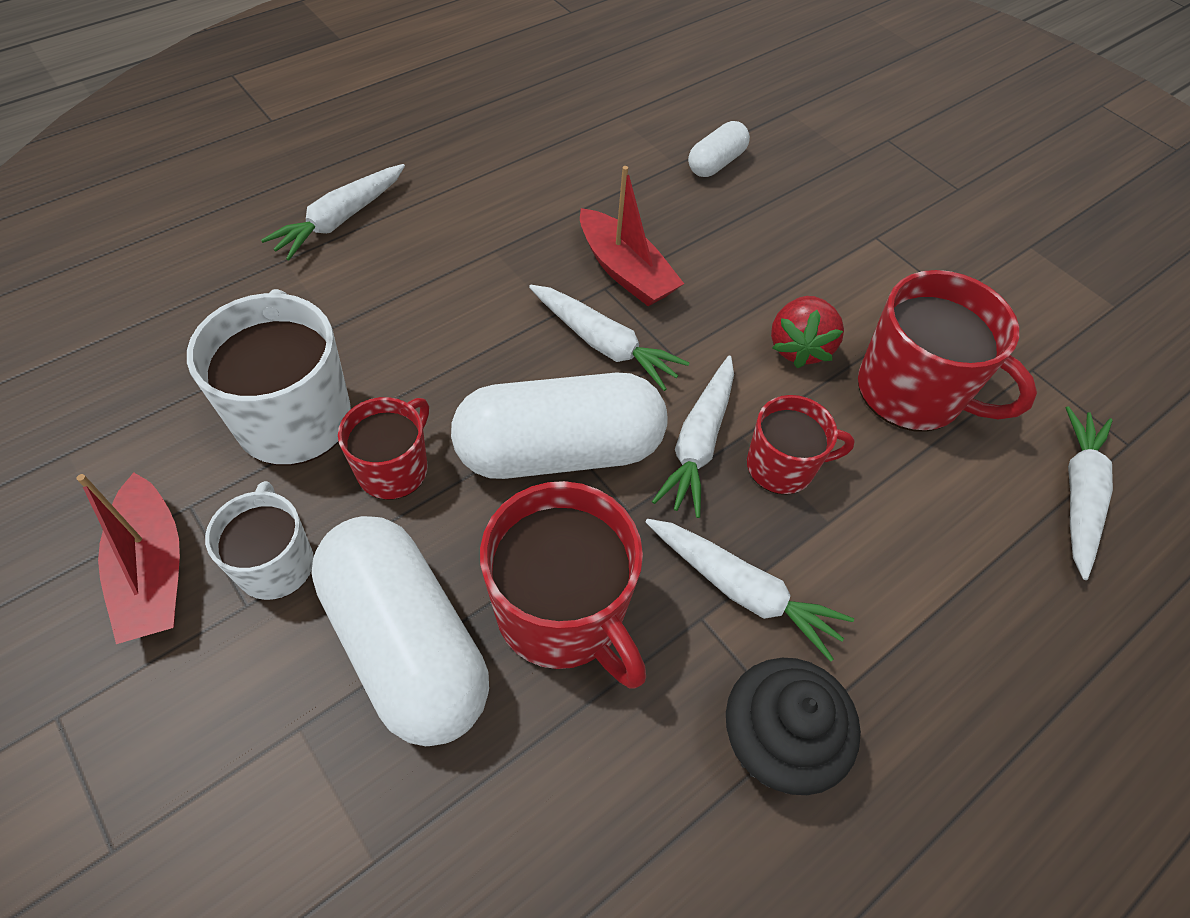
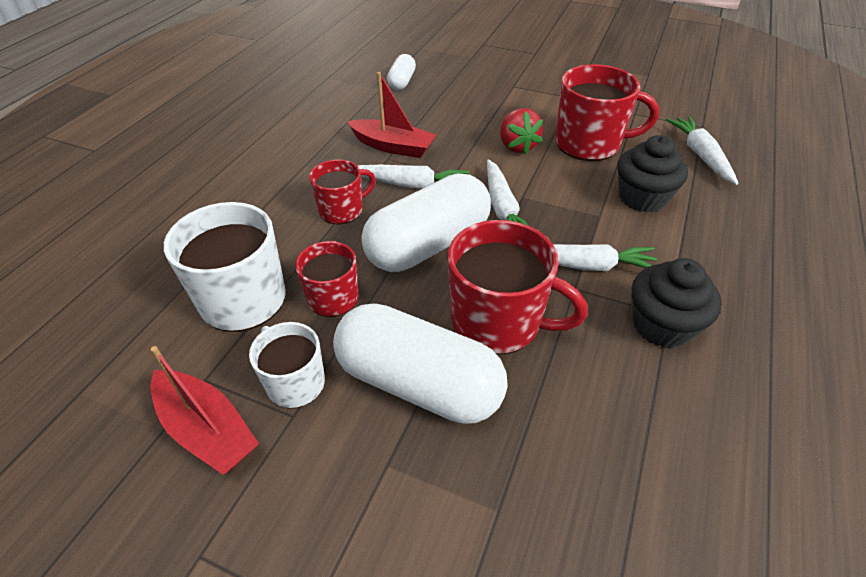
camera: 25 degrees left, 10 degrees down
white carrot [261,164,405,261] -> none
red mug [747,395,855,495] -> red mug moved to [309,159,376,225]
none -> black cupcake [617,135,688,213]

